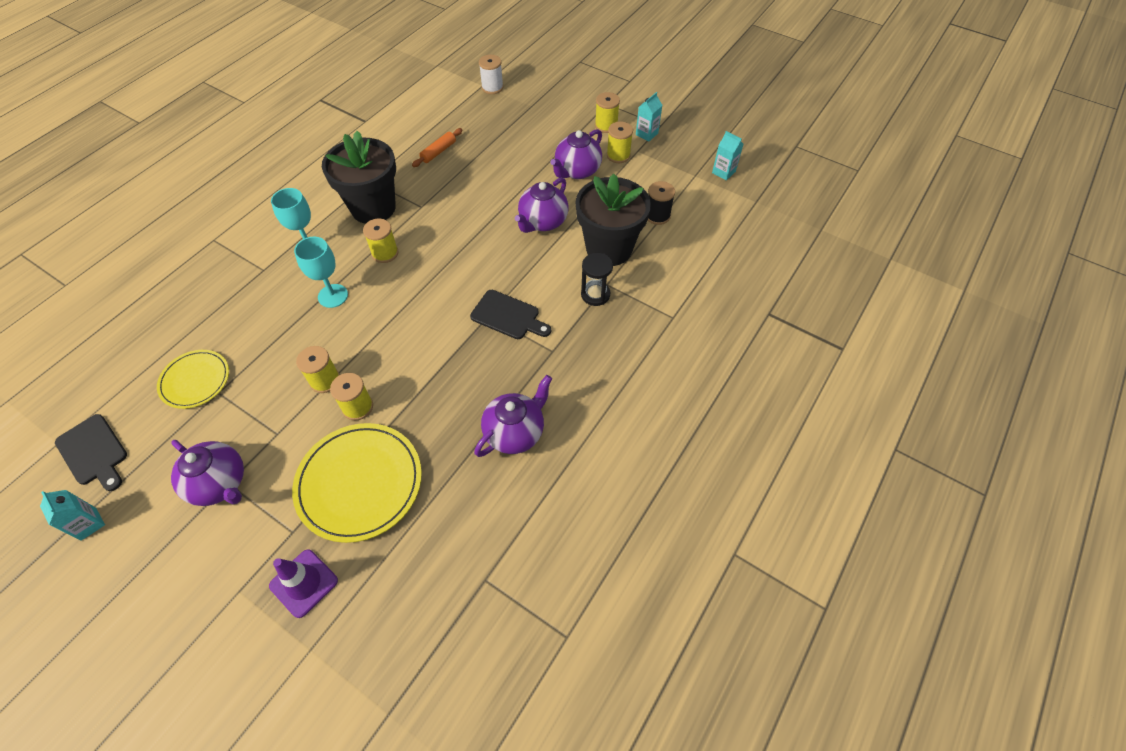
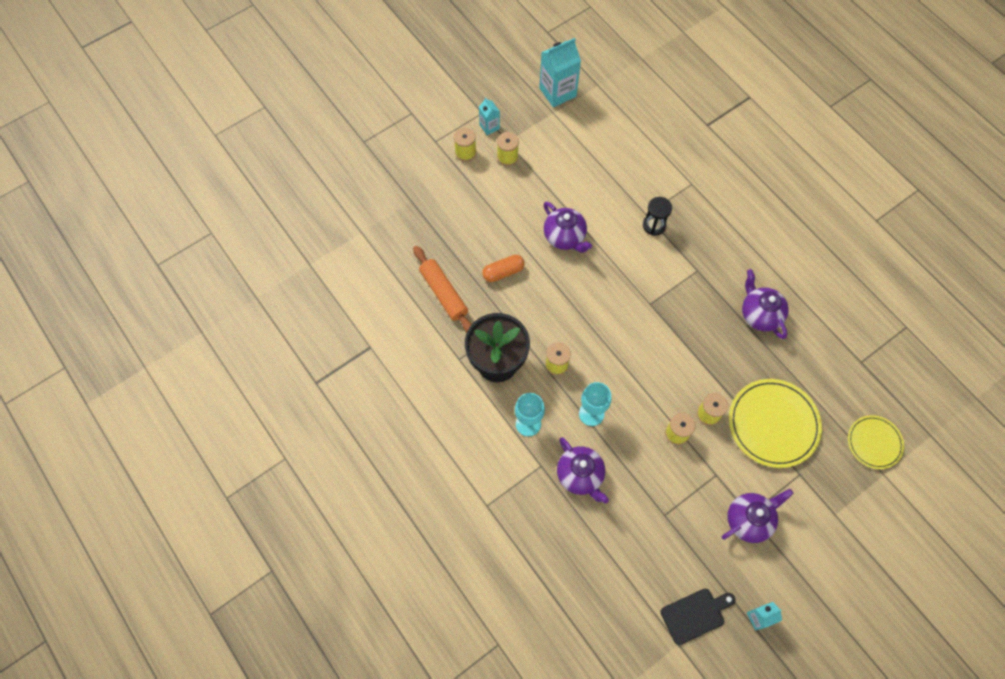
camera: 70 degrees left, 10 degrees up
yellow plate [157,350,229,409] -> yellow plate moved to [848,415,904,469]
purple traffic cone [269,549,338,618] -> none
orange rolling pin [412,128,462,167] -> orange rolling pin [413,246,472,333], size x1.67
black cutting board [470,290,551,339] -> none
white spool [479,55,504,94] -> none
purple teapot [551,129,602,179] -> purple teapot moved to [557,437,609,504]
black flower pot [576,174,651,266] -> none
black spool [648,181,675,225] -> none
turquoise carton [712,131,743,181] -> turquoise carton [539,38,581,107], size x1.86
none -> orange capsule [482,255,525,282]

